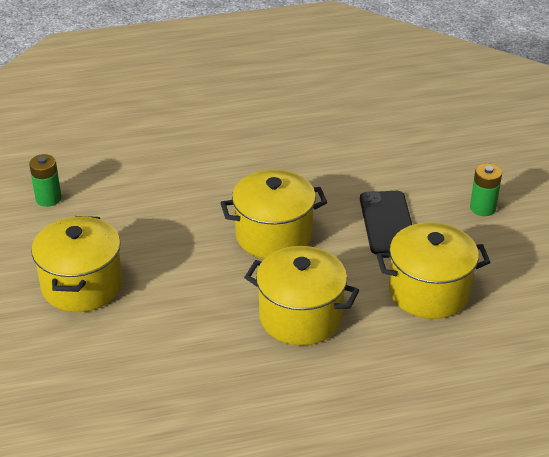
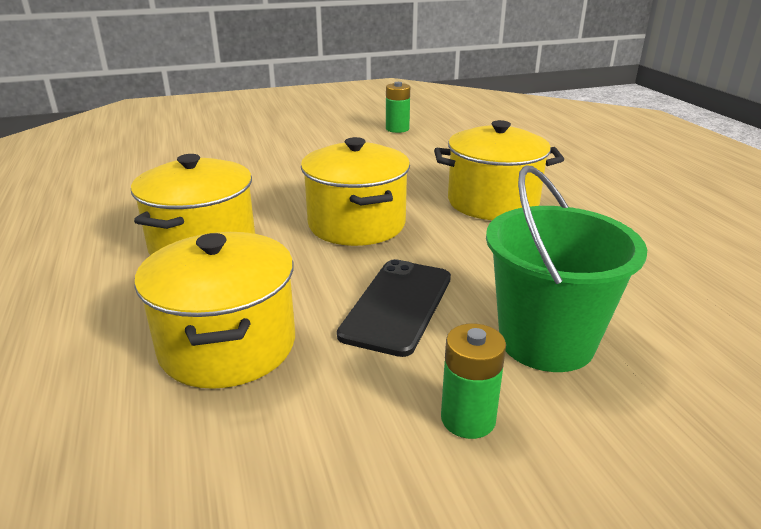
camera: 85 degrees right, 10 degrees down
yellow pot [31,216,122,312] -> yellow pot moved to [434,120,564,220]
black phone [360,191,412,255] -> black phone turned 60 degrees counterclockwise [337,259,451,357]
none -> green bucket [486,166,647,372]

